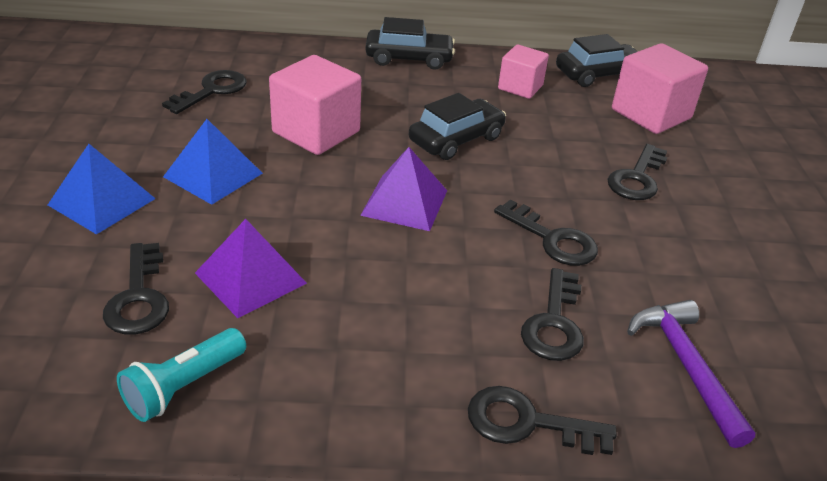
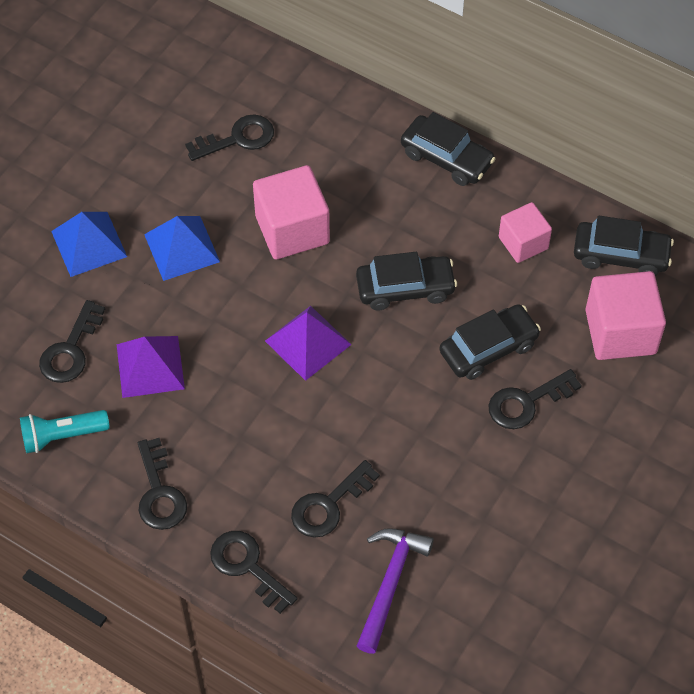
camera: 35 degrees right, 20 degrees up
black key [494,199,598,266] -> black key moved to [138,438,187,530]
none -> black car [439,304,541,380]

